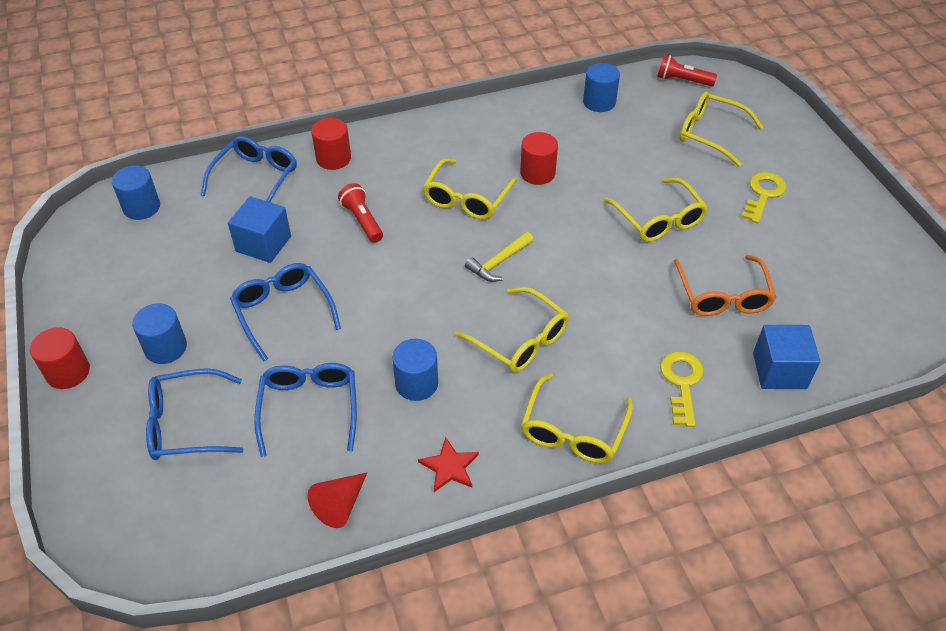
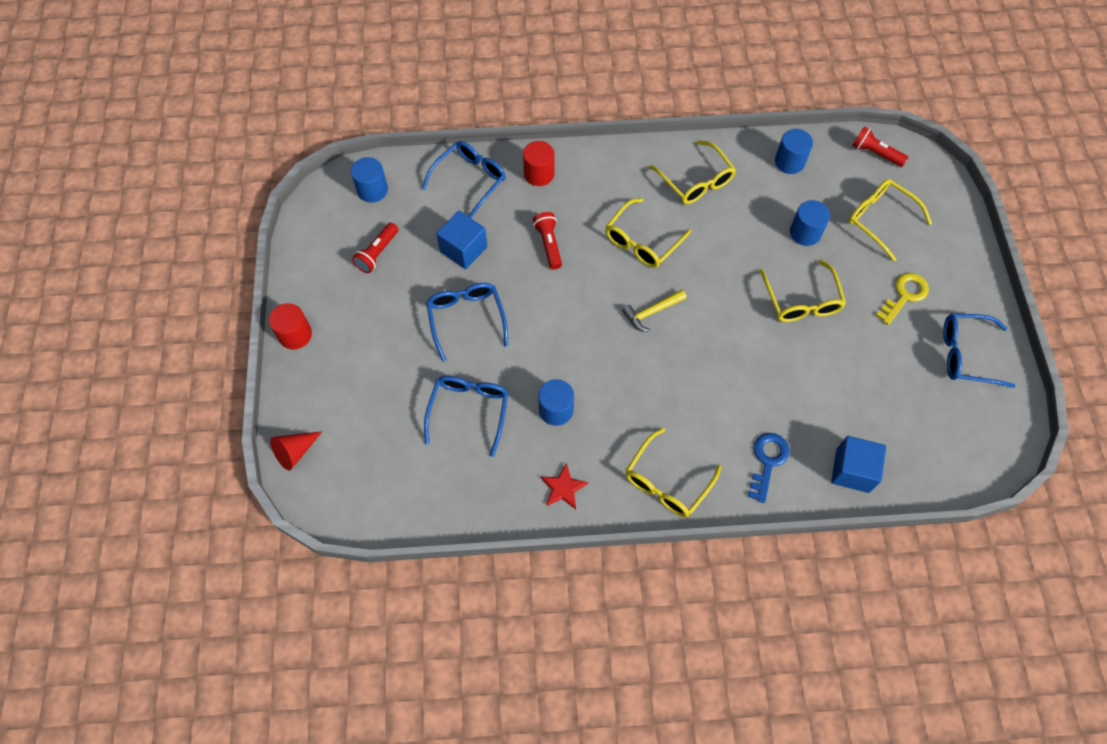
camera: 15 degrees right, 15 degrees up
blue cylinder [132,303,187,364] -> blue cylinder moved to [790,200,830,246]
blue glasses [146,368,243,460] -> blue glasses moved to [943,313,1015,388]
red cone [307,473,367,528] -> red cone moved to [270,432,322,471]
yellow glasses [455,287,569,373] -> yellow glasses moved to [650,140,736,204]
red cylinder [520,132,558,185] -> none
yellow key [660,351,704,427] -> blue key [748,433,790,503]
orange glasses [674,255,776,316] -> none
none -> red flashlight [352,223,398,273]

